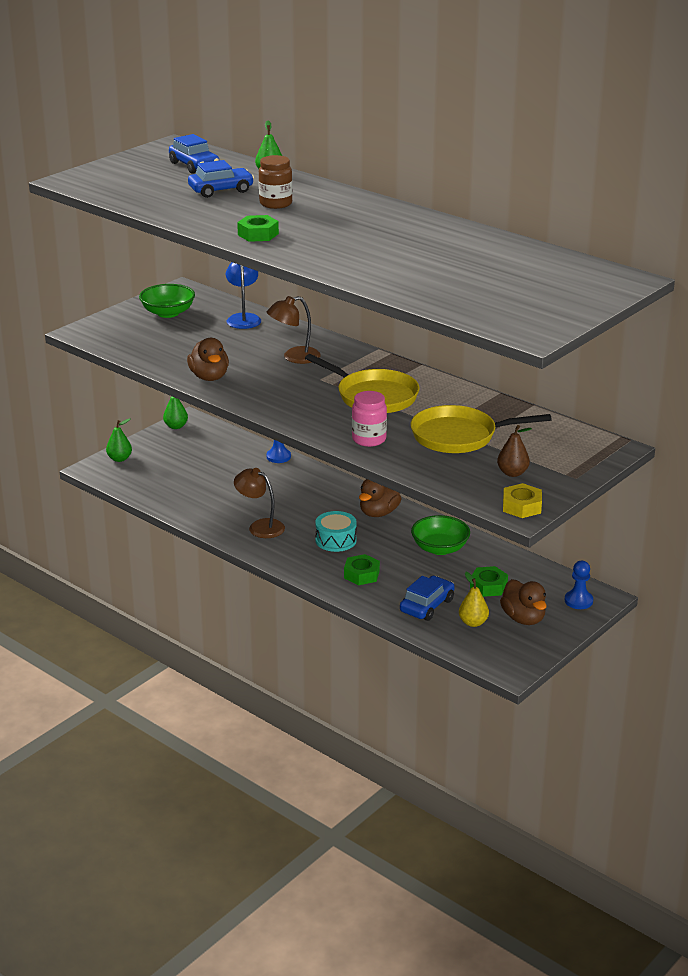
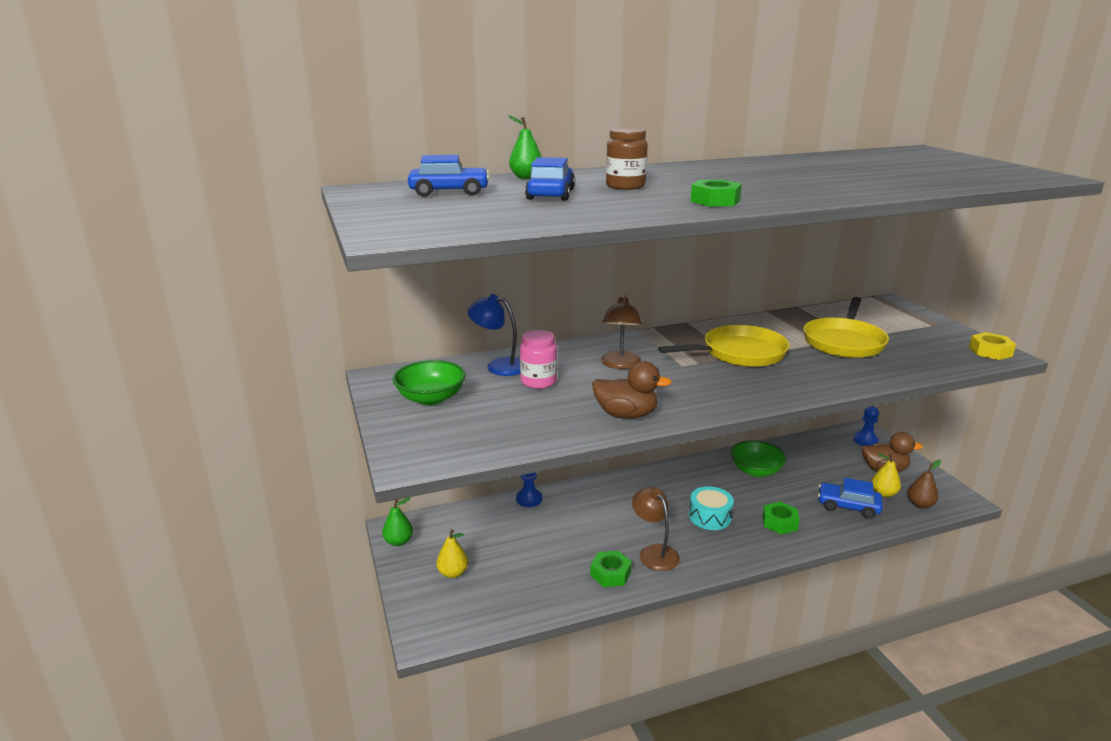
camera: 60 degrees left, 5 degrees down
green pear [106,418,132,462] -> none
brown lamp [234,468,285,538] -> brown lamp turned 90 degrees clockwise [632,487,680,571]
pink jar [352,391,387,447] -> pink jar moved to [520,330,557,389]
brown duck [359,479,402,517] -> none
blue car [400,576,455,621] -> blue car turned 45 degrees counterclockwise [818,478,883,518]
green nut [470,566,508,597] -> green nut moved to [590,551,632,587]
brown pear [497,425,532,477] -> brown pear moved to [908,460,941,509]
none -> yellow pear [436,530,468,578]

